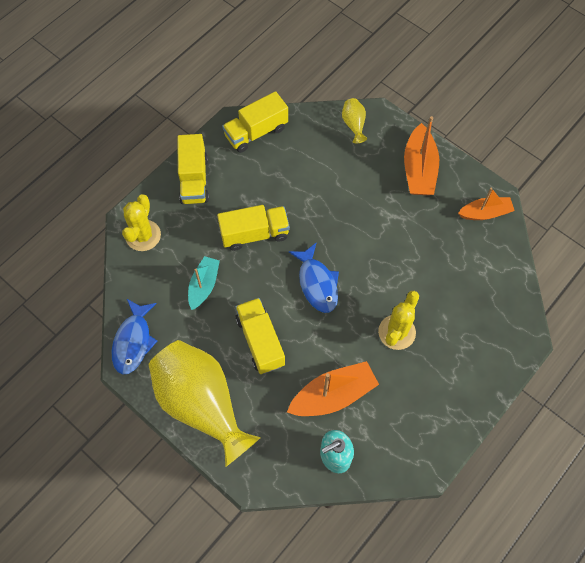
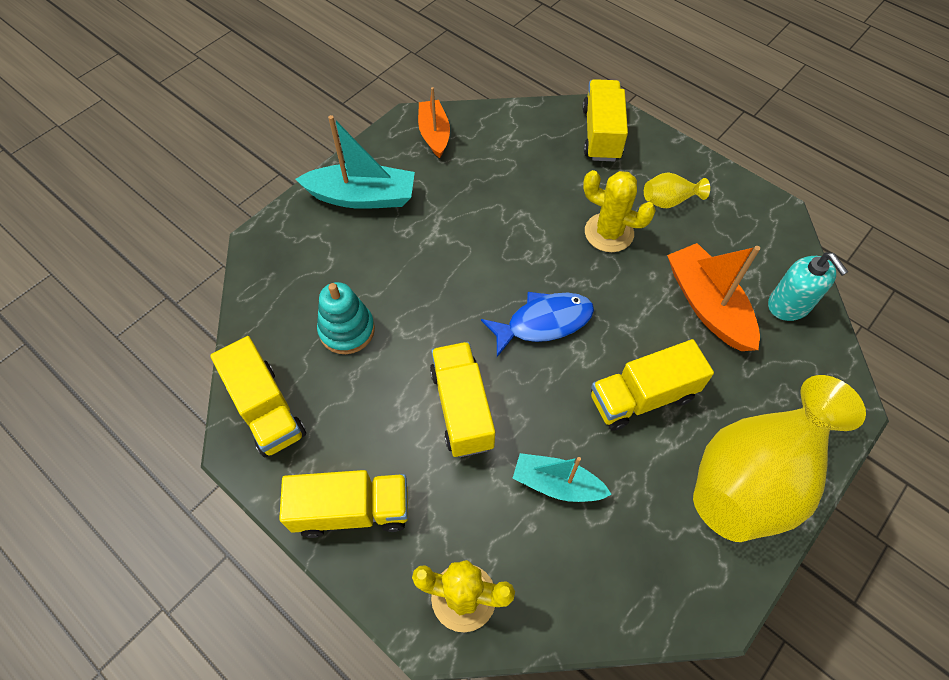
camera: 90 degrees left, 5 degrees down
blue fish [112,299,157,375] -> none
yellow vase [342,98,367,143] -> yellow vase moved to [644,172,710,208]
orange boat [404,116,439,195] -> turquoise boat [295,115,415,209]
none -> turquoise stacking toy [317,282,375,354]
none -> yellow truck [582,79,628,161]

